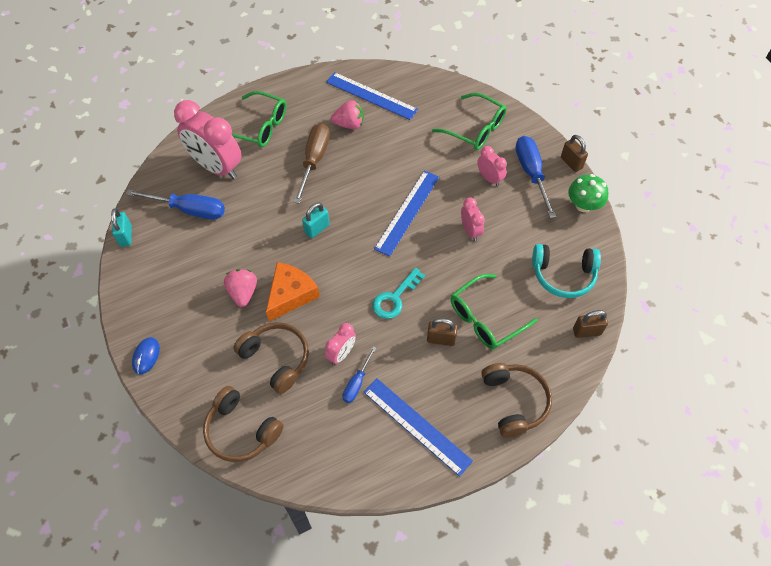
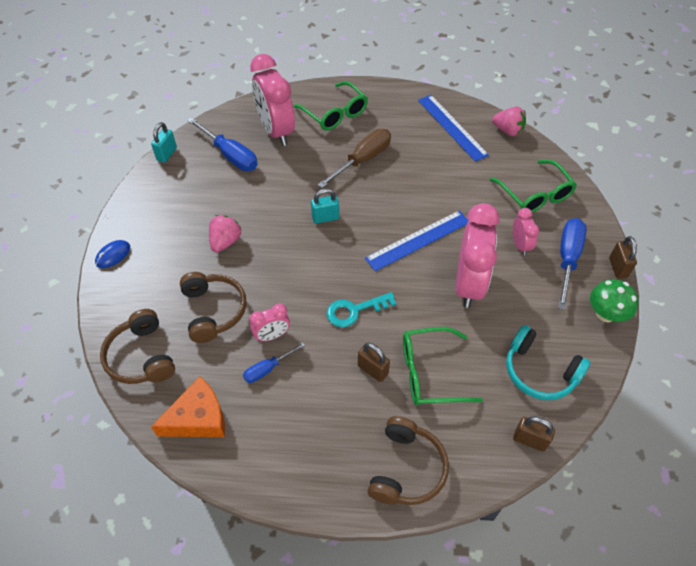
camera: 30 degrees right, 5 degrees down
orange cheese [266,262,320,321] -> orange cheese moved to [151,376,225,437]
pink strawberry [331,100,364,129] -> pink strawberry moved to [492,107,526,136]
blue ruler [363,378,473,477] -> none
pink clock [461,197,485,241] -> pink clock [456,203,500,308], size x2.05

